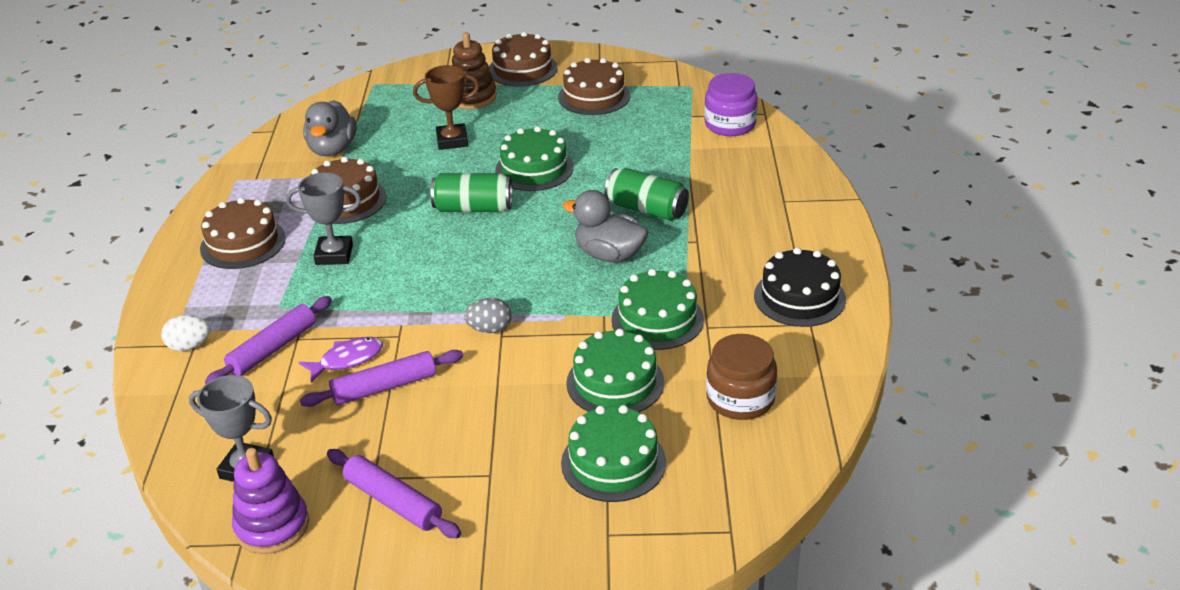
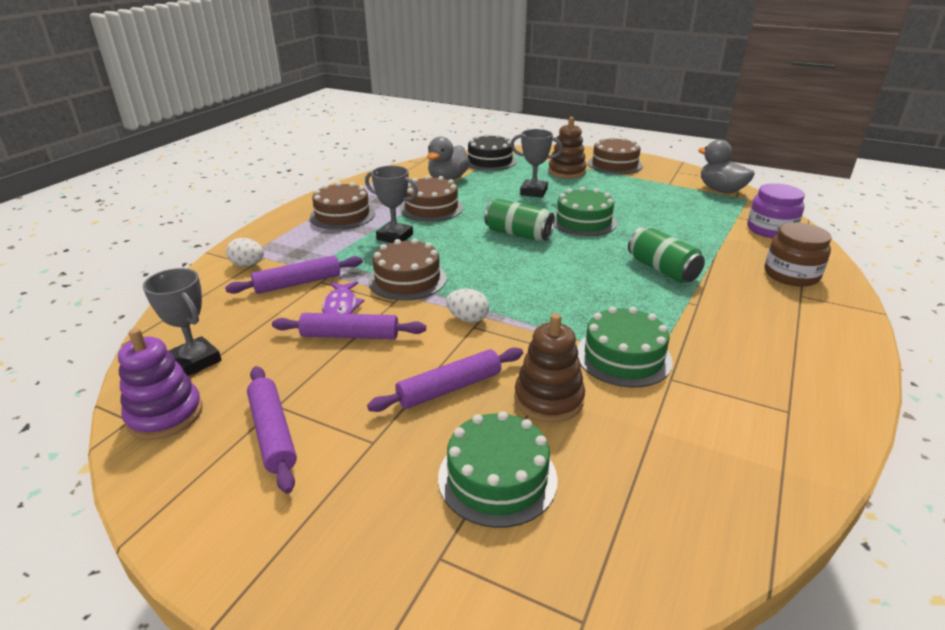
camera: 25 degrees right, 5 degrees down
purple fish [299,337,383,383] -> purple fish turned 90 degrees clockwise [322,281,365,314]
brown trophy [413,65,480,150] -> grey trophy [511,129,563,198]
grey egg [464,298,512,333] -> white egg [446,289,489,323]
brown cake [558,58,630,115] -> brown cake moved to [368,238,447,300]
grey duck [563,190,648,263] -> grey duck moved to [698,140,755,193]
green cake [566,329,664,412] -> brown stacking toy [514,313,585,423]
brown jar [706,334,777,420] -> brown jar moved to [764,222,832,287]
black cake [754,247,846,327] -> black cake moved to [468,134,517,171]
none -> purple rolling pin [367,347,523,412]

